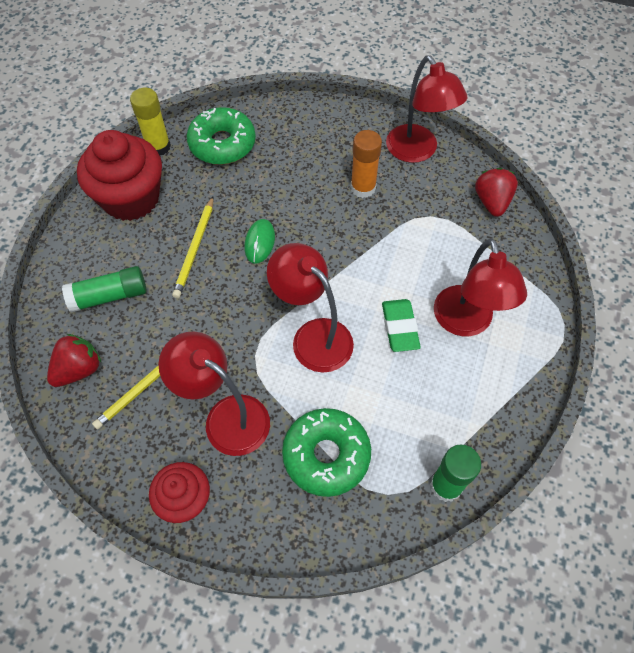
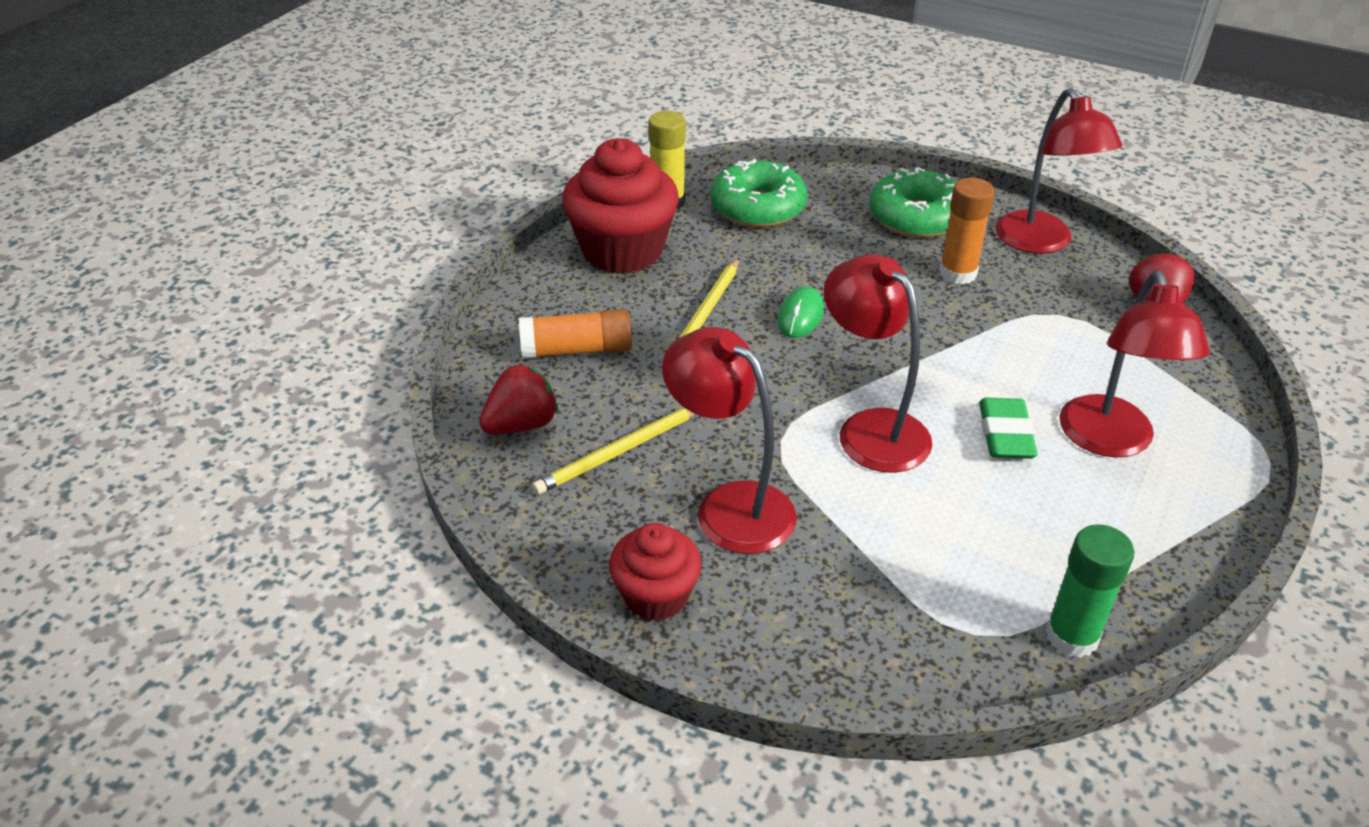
camera: 10 degrees right, 20 degrees down
green glue stick [62,266,146,313] -> orange glue stick [519,309,632,359]
green donut [282,408,371,497] -> green donut moved to [869,167,956,238]

